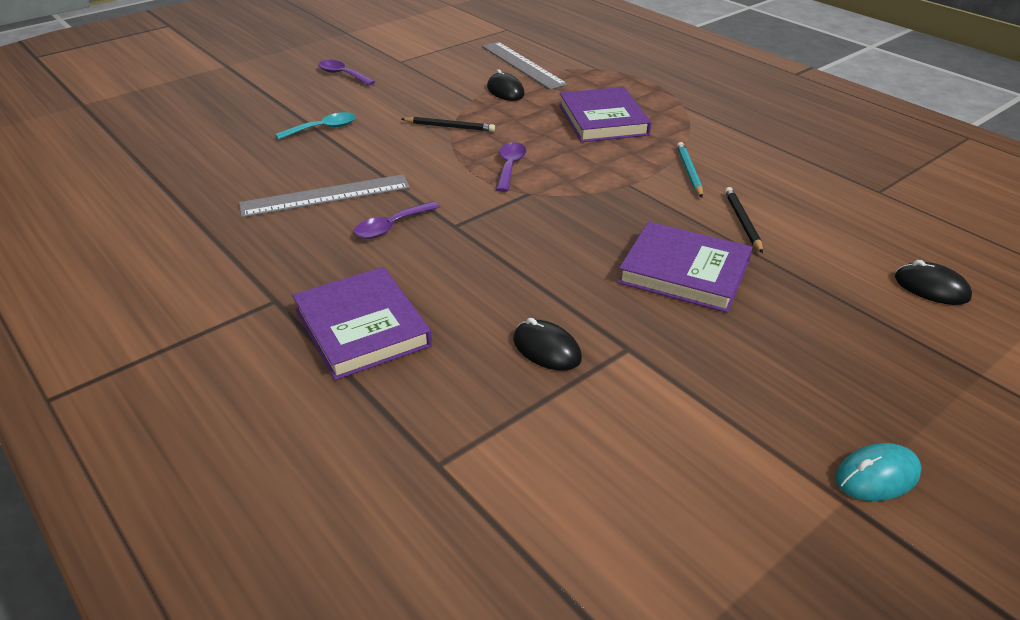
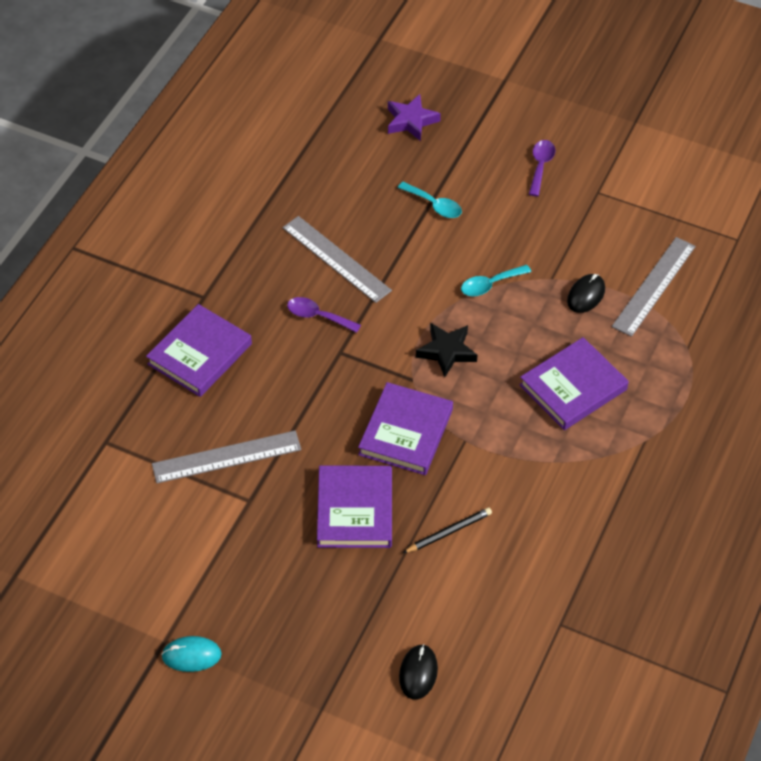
camera: 65 degrees right, 15 degrees up
black pencil [402,117,495,132] -> turquoise spoon [461,265,531,296]
purple spoon [496,142,526,192] -> black star [416,323,477,377]
black mouse [513,318,582,371] -> grey ruler [152,431,301,483]
turquoise pencil [677,142,703,198] -> none
turquoise mouse [835,443,922,501] -> turquoise mouse turned 45 degrees counterclockwise [161,636,222,672]
none -> purple book [358,382,453,475]
none -> purple star [388,94,441,141]

